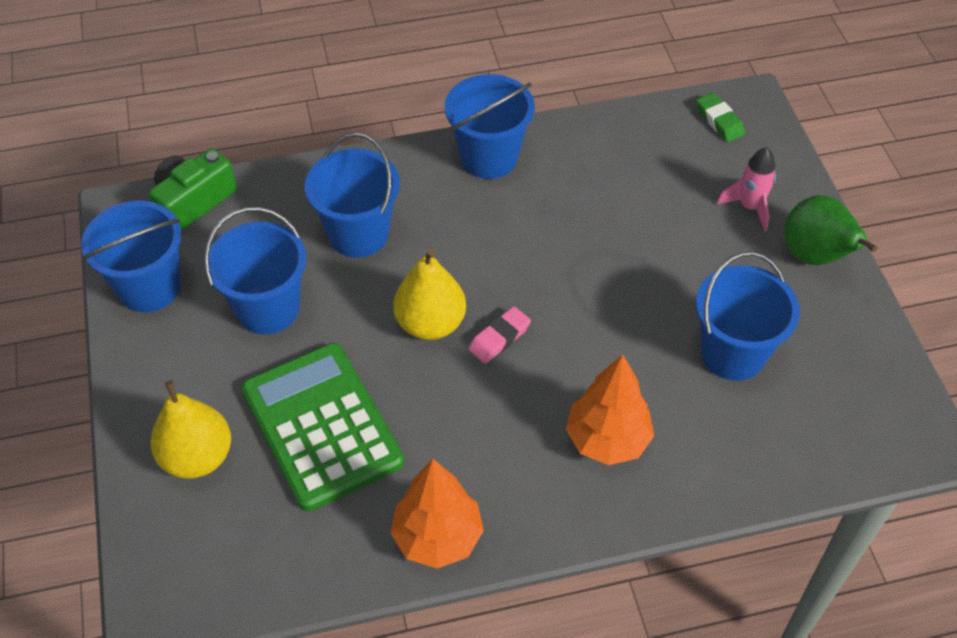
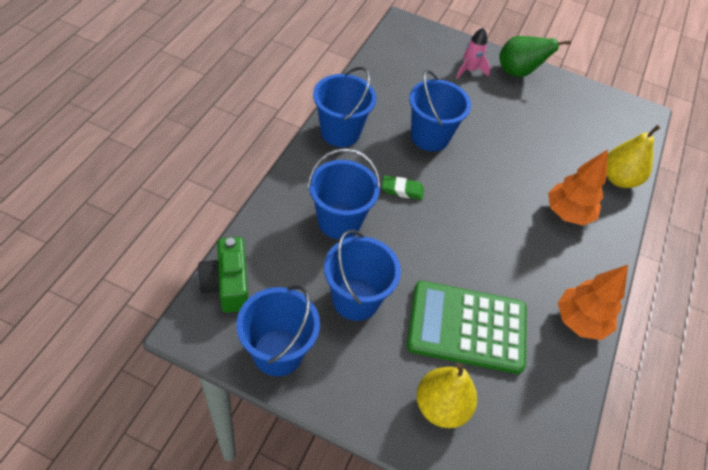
camera: 60 degrees left, 0 degrees up
yellow pear [393,249,466,340] -> yellow pear moved to [606,125,661,188]
pink eraser [468,306,531,364] -> none
green eraser [696,93,745,142] -> green eraser moved to [382,175,424,200]
blue bucket [696,251,800,381] -> blue bucket moved to [409,70,471,152]

